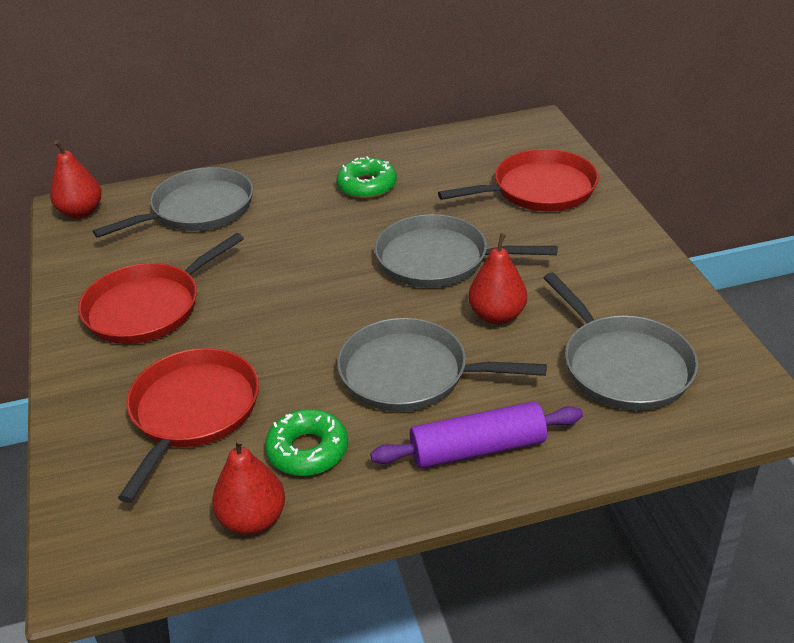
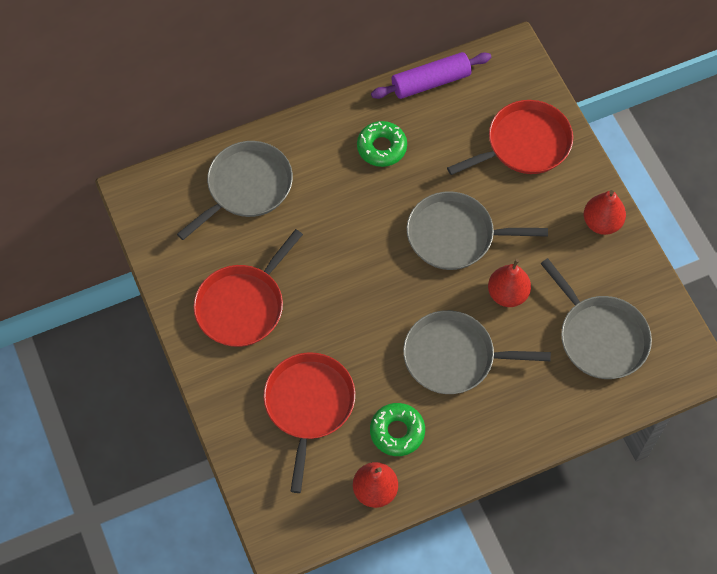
camera: 10 degrees left, 25 degrees up
red pear [50,140,102,219] -> red pear moved to [584,190,626,235]
purple rolling pin [370,401,583,469] -> purple rolling pin moved to [371,52,491,99]

